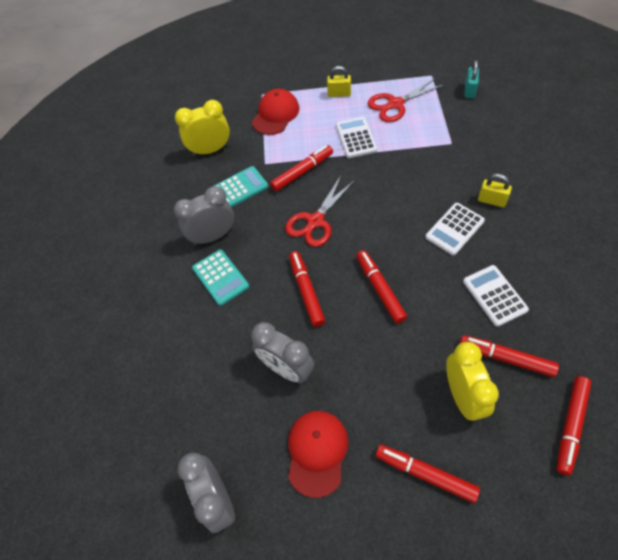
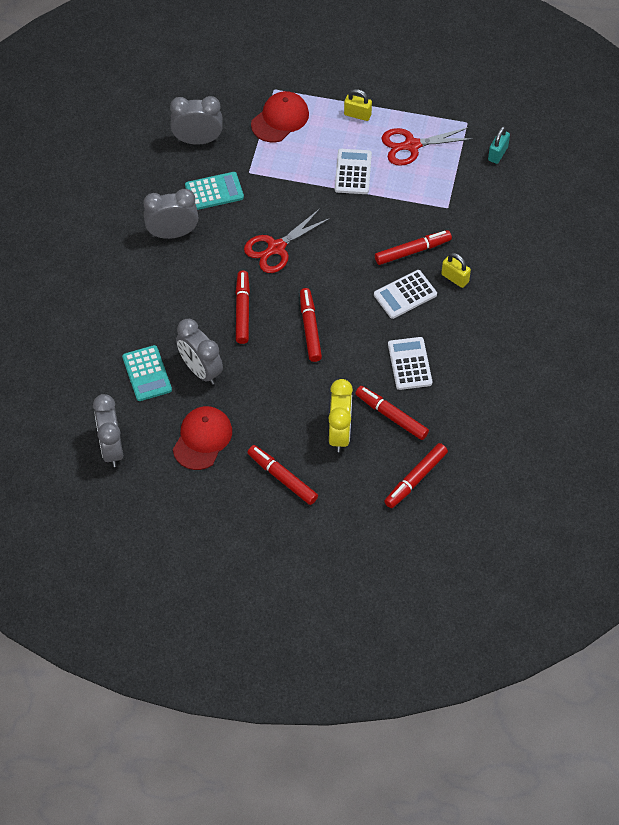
camera: 10 degrees right, 0 degrees up
yellow clock [175,100,230,156] -> grey clock [170,96,223,145]
turquoise calculator [192,249,249,306] -> turquoise calculator moved to [122,345,172,401]
red marker [270,145,333,192] -> red marker moved to [375,230,452,265]

